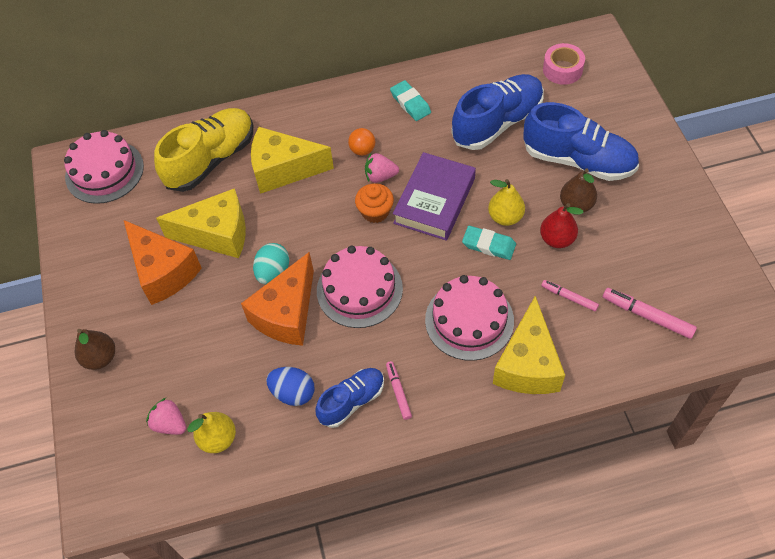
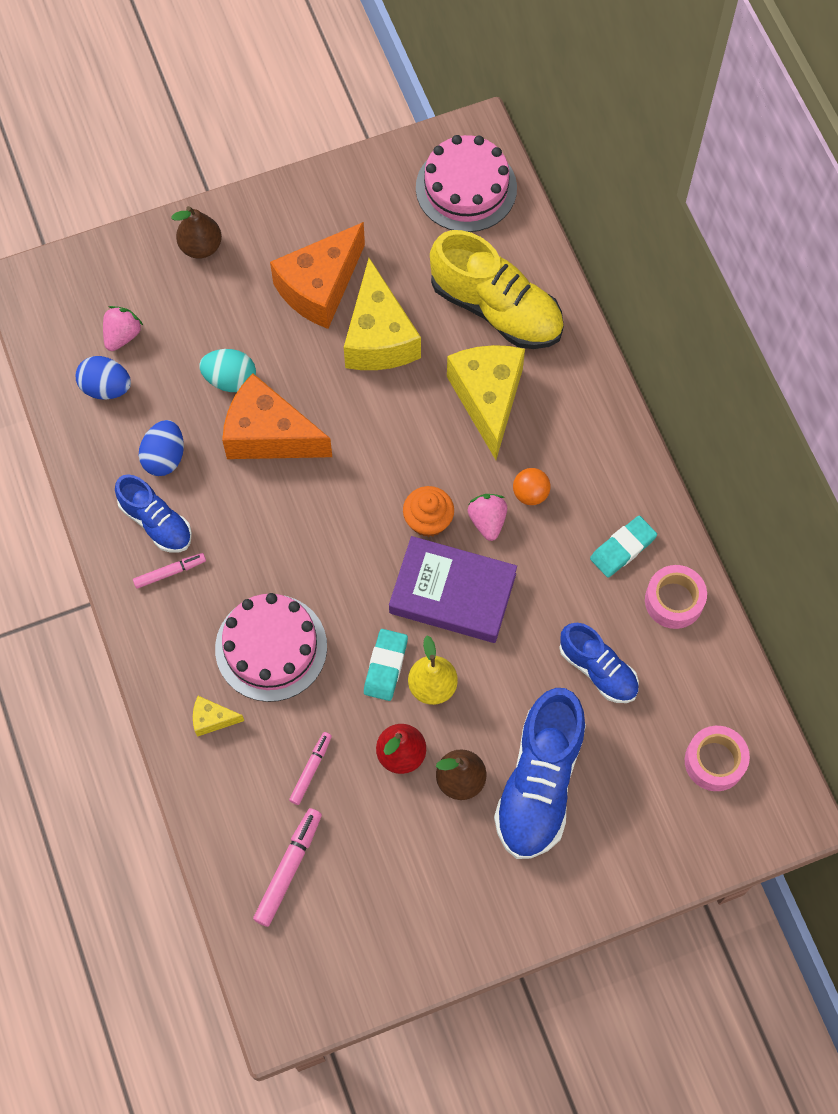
camera: 80 degrees right, 10 degrees up
yellow pear [187,412,236,453] -> blue egg [76,356,131,400]
turquoise egg [253,243,289,284] -> turquoise egg moved to [199,349,256,392]
pink cake [317,245,403,328] -> none
blue shoe [452,74,544,150] -> blue shoe [559,623,639,703], size x0.59
yellow cheese [493,296,565,394] -> yellow cheese [193,696,244,737], size x0.44
none -> pink tape [645,565,707,629]

